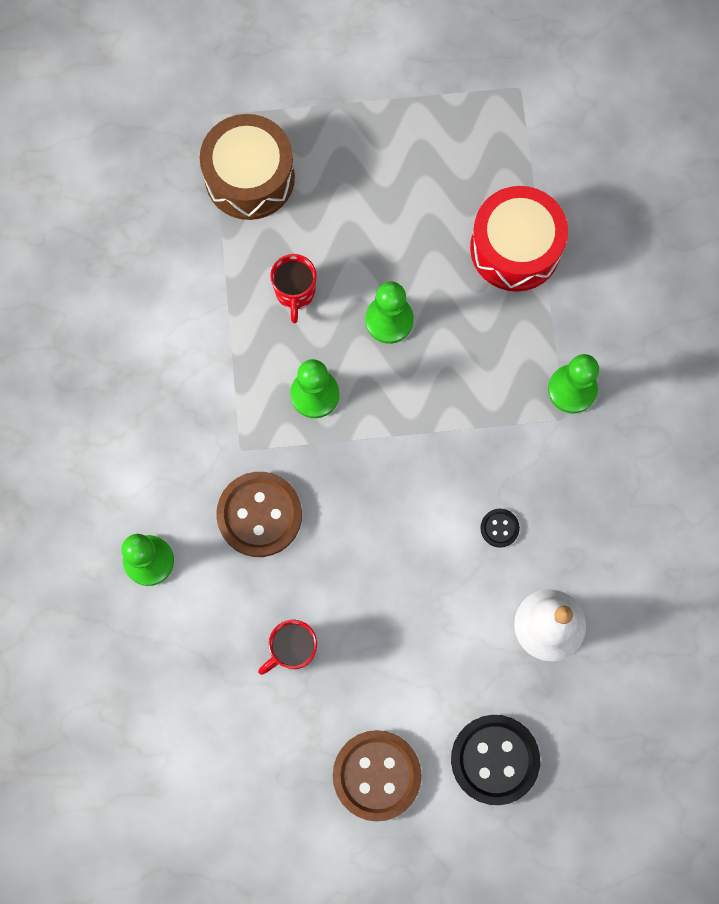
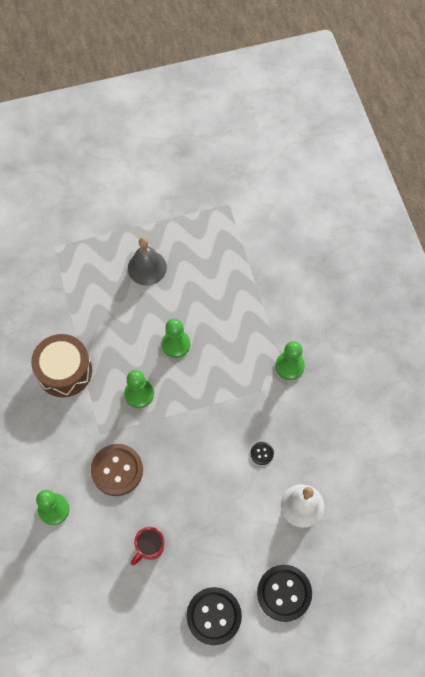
camera: 10 degrees left, 10 degrees down
brown drum [200,114,295,220] -> brown drum moved to [31,334,92,397]
red mug [270,254,316,323] -> none
brown button [333,730,422,821] -> black button [186,587,242,645]
red drum [470,186,568,292] -> none
none -> grey bell [128,237,167,285]

